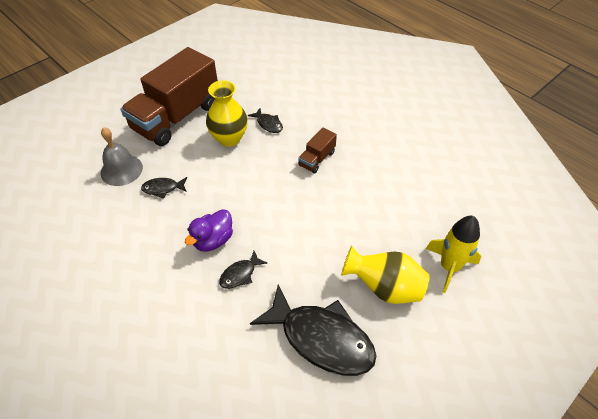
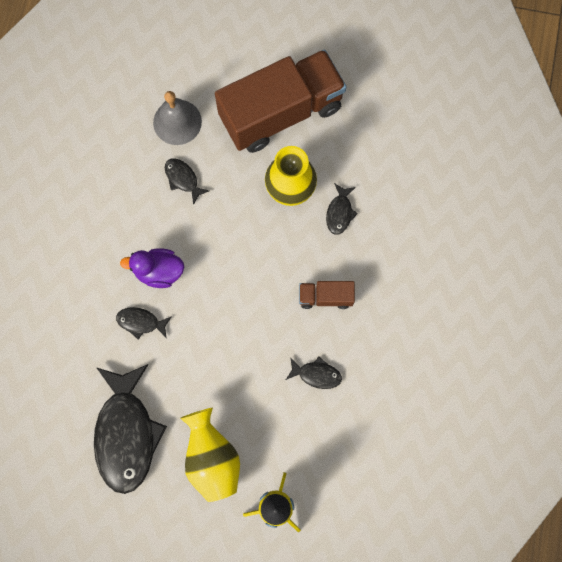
camera: 55 degrees right, 25 degrees up
brown truck [121,47,218,146] -> brown truck turned 150 degrees clockwise [215,49,346,153]
none -> black fish [286,356,342,389]

